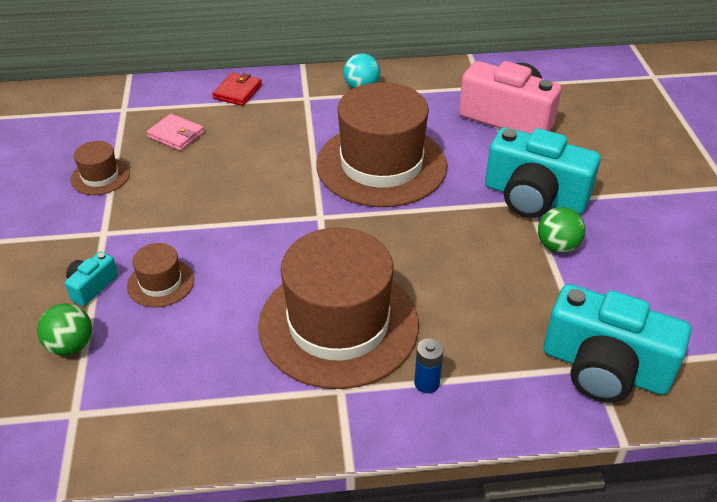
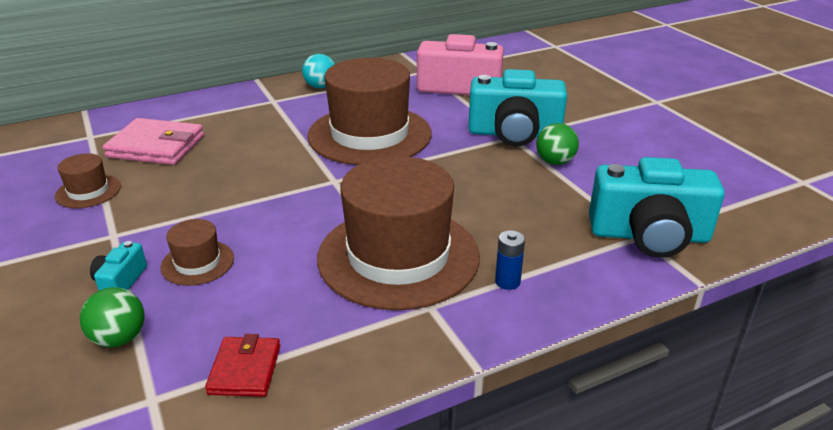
camera: 20 degrees left, 10 degrees down
pink wallet [147,114,204,151] -> pink wallet [103,118,204,165], size x1.68
red wallet [212,73,262,106] -> red wallet moved to [205,334,280,397]

